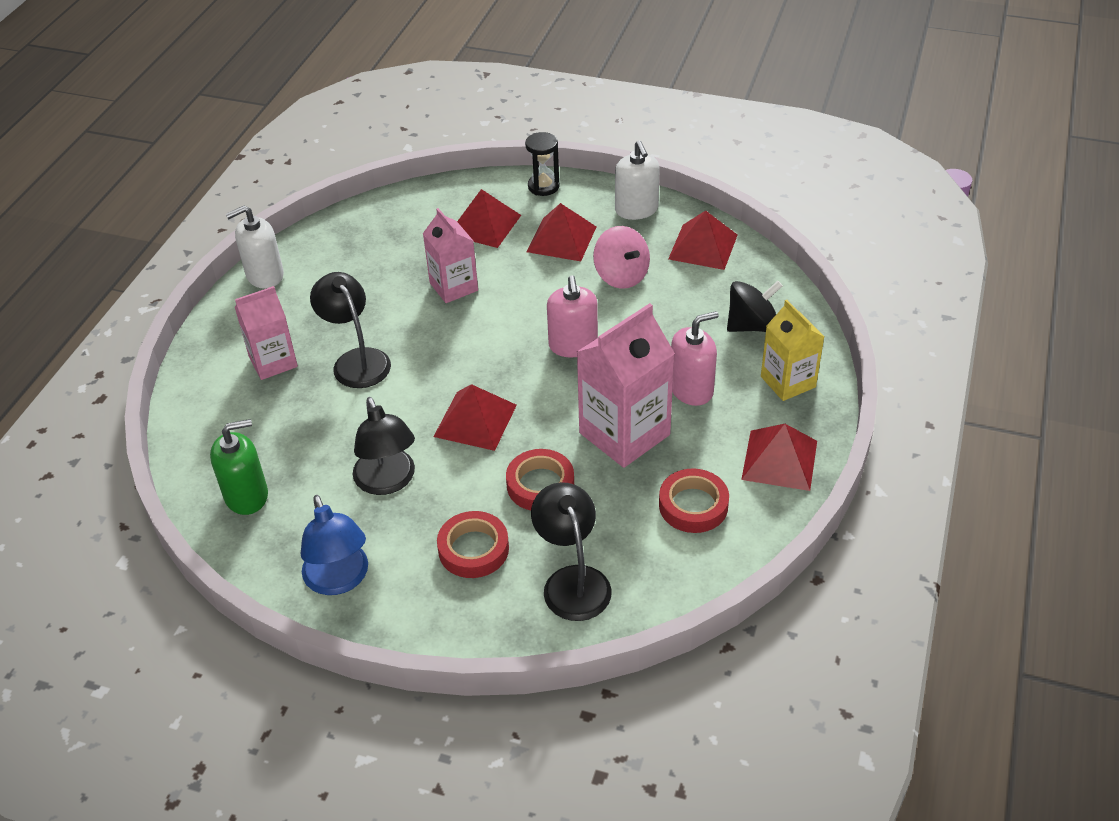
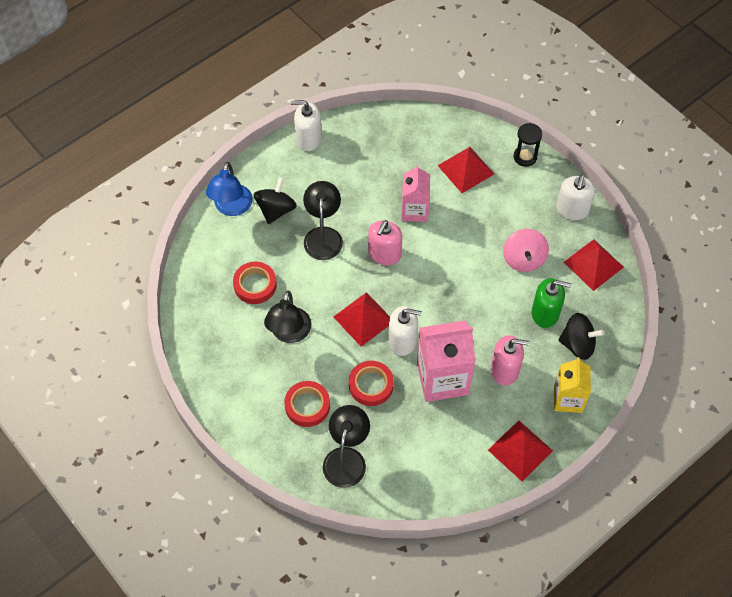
camera: 30 degrees right, 15 degrees up
green soap dispenser [210,419,268,515] -> green soap dispenser moved to [532,278,571,328]
pink carton [235,286,298,380] -> black spinning top [254,177,297,224]
blue lamp [301,495,368,595] -> blue lamp moved to [206,162,253,216]
red pyramid [527,203,596,261] -> none
pink soap dispenser [547,275,598,358] -> pink soap dispenser moved to [368,220,402,265]
red tape [659,468,729,533] -> red tape moved to [233,262,277,304]
none -> white soap dispenser [388,306,422,356]

